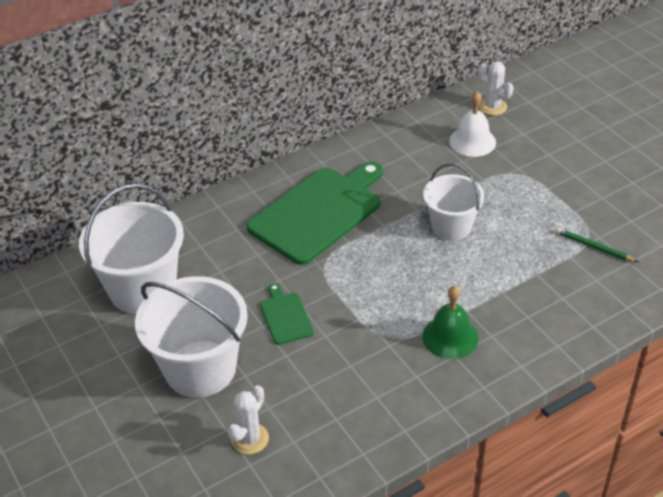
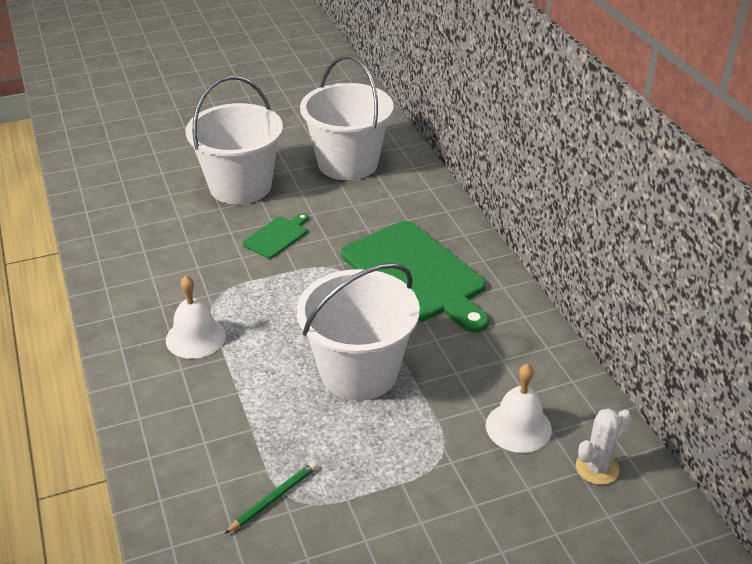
camera: 100 degrees right, 5 degrees down
white cactus [228,385,269,455] -> none
green cutting board [260,283,314,345] -> green cutting board turned 45 degrees counterclockwise [243,213,309,259]
green bell [422,286,479,359] -> white bell [166,276,226,359]
white bucket [423,163,484,241] -> white bucket [297,263,420,401], size x1.60

